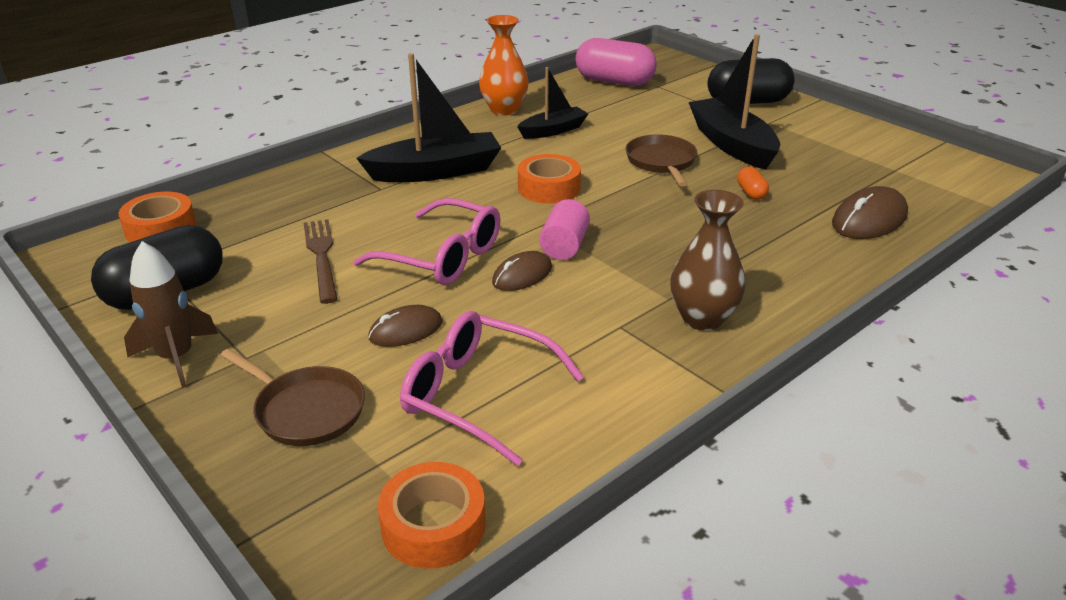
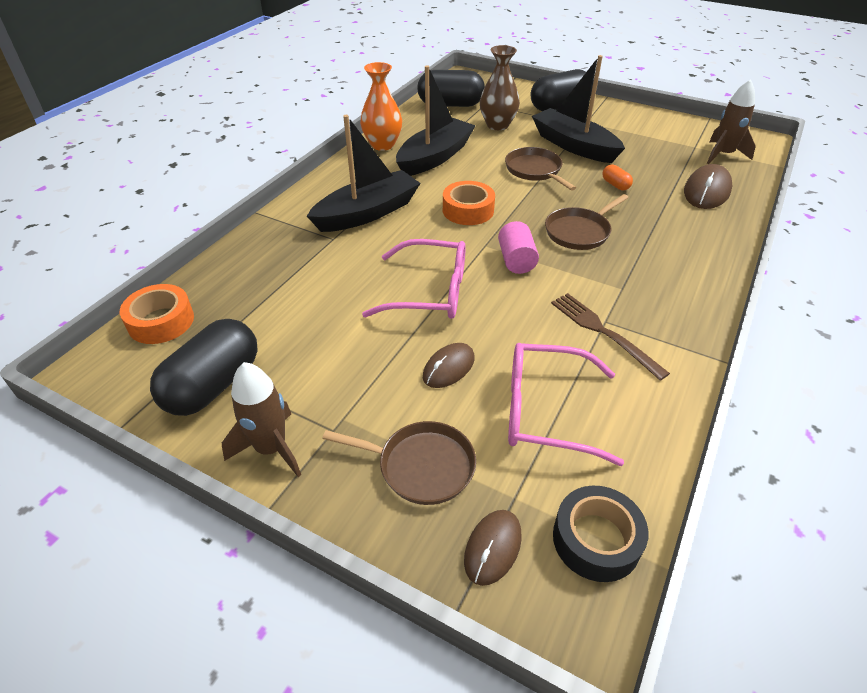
camera: 20 degrees left, 10 degrees up
brown fork [304,219,338,304] -> brown fork moved to [551,293,670,381]
orange tape [378,462,486,569] -> black tape [553,486,648,582]
brown mouse [492,251,552,291] -> brown mouse moved to [464,510,522,586]
black boat [517,67,588,139] -> black boat [396,65,475,176], size x1.67
pink capsule [576,38,657,86] -> black capsule [417,70,485,107]
brown vase [670,190,745,331] -> brown vase moved to [480,45,520,130]
none -> brown pan [545,194,628,250]
none -> brown rocket [707,79,756,164]

